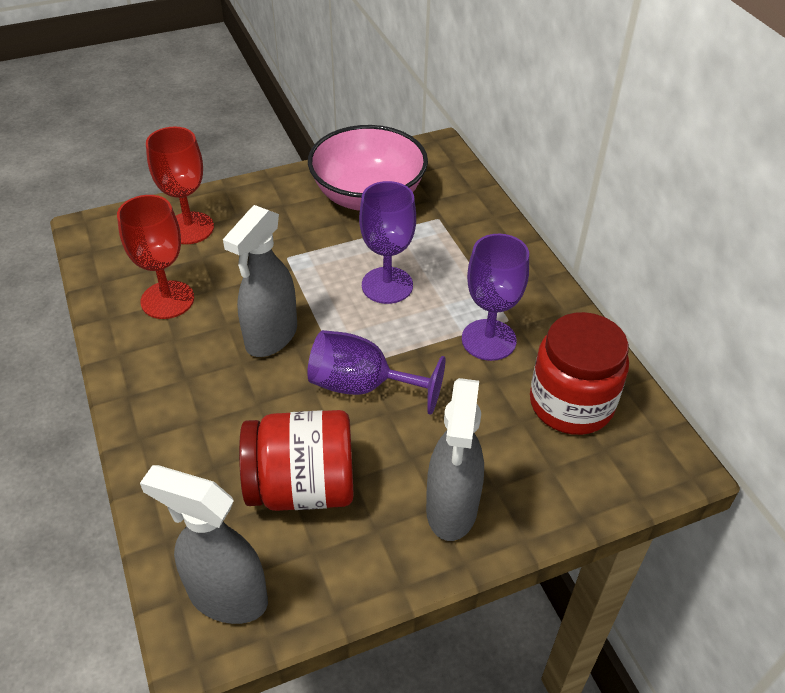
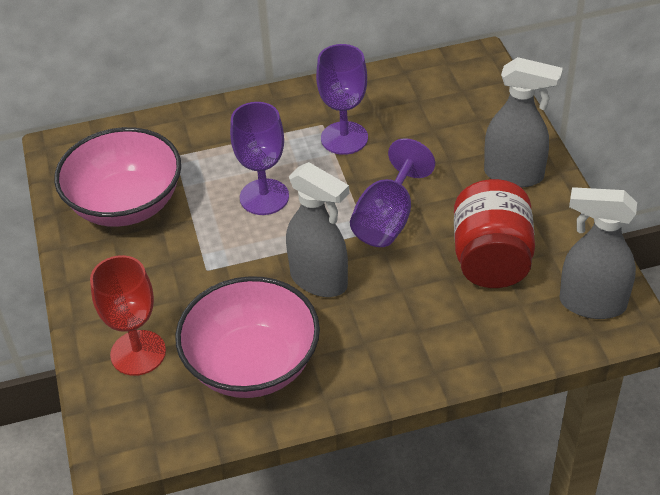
camera: 80 degrees left, 0 degrees up
red goblet [117,195,194,319] -> pink bowl [175,276,320,398]
grey spray bottle [140,465,268,624] -> grey spray bottle turned 75 degrees clockwise [560,187,637,319]
red jar [530,312,629,435] -> none

